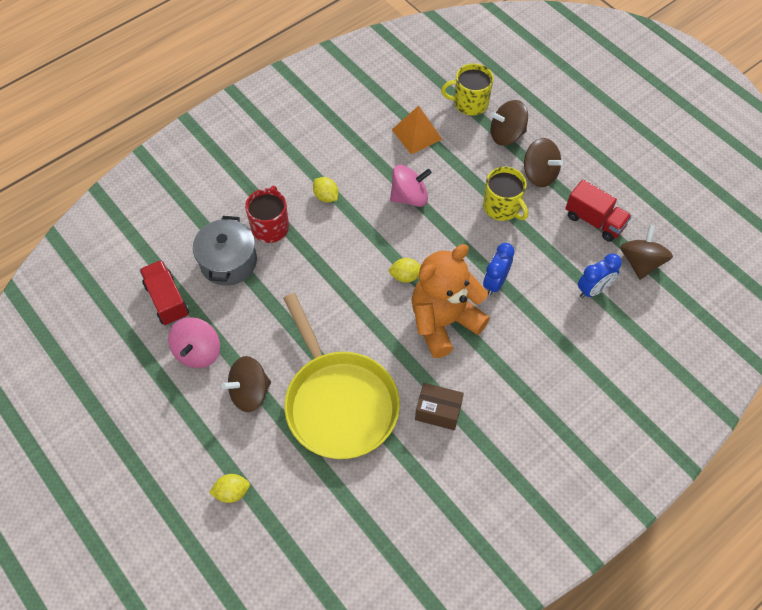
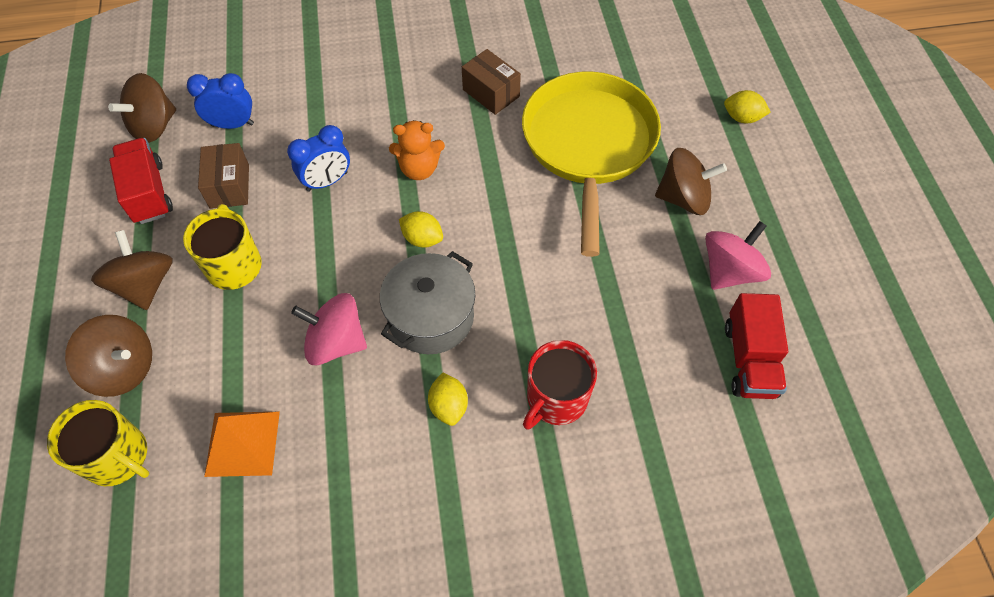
camera: 150 degrees left, 0 degrees up
grey pot [193,216,257,286] -> grey pot moved to [380,251,475,354]
orange teddy bear [411,244,490,358] -> orange teddy bear [389,120,445,180], size x0.52
none -> brown box [198,143,249,209]

